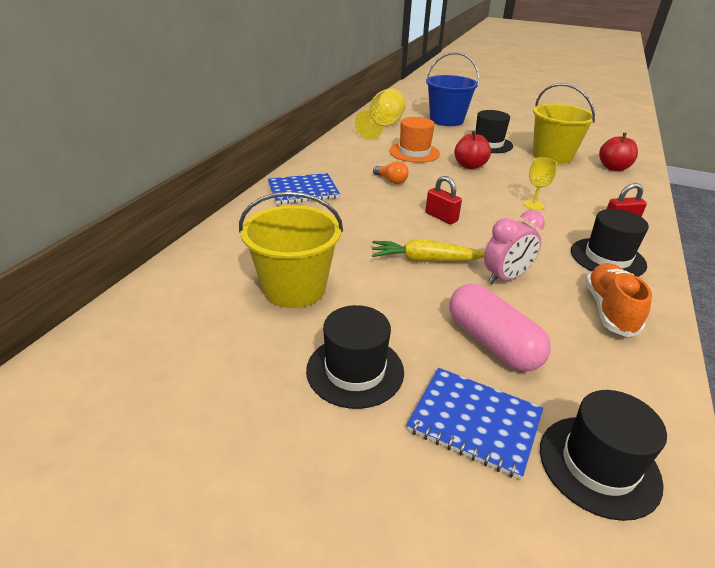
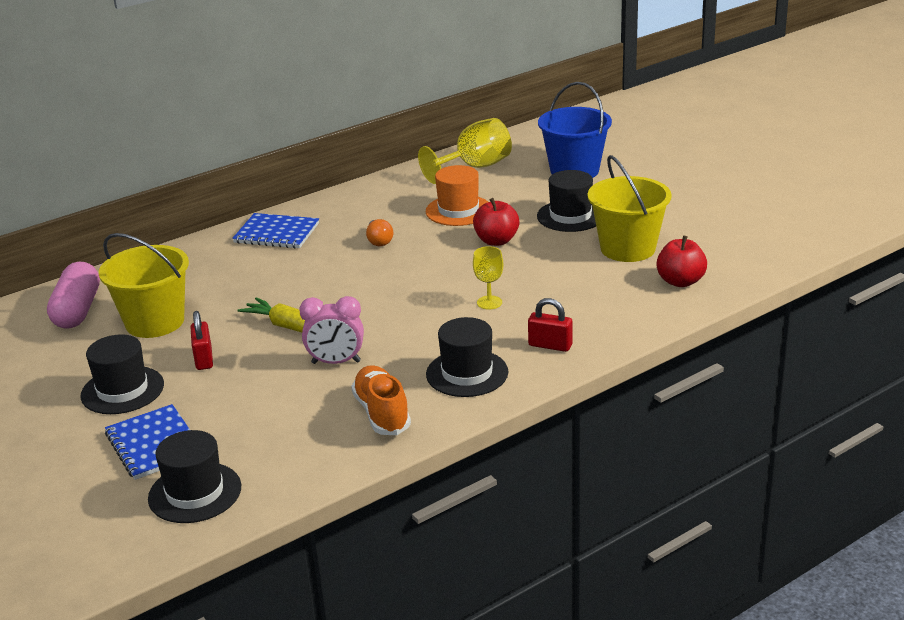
camera: 35 degrees right, 5 degrees down
red padlock [425,176,462,224] -> red padlock moved to [191,311,213,370]
pink capsule [449,284,551,371] -> pink capsule moved to [47,262,100,329]
orange shoe [585,263,652,337] -> orange shoe turned 60 degrees counterclockwise [351,365,411,435]

